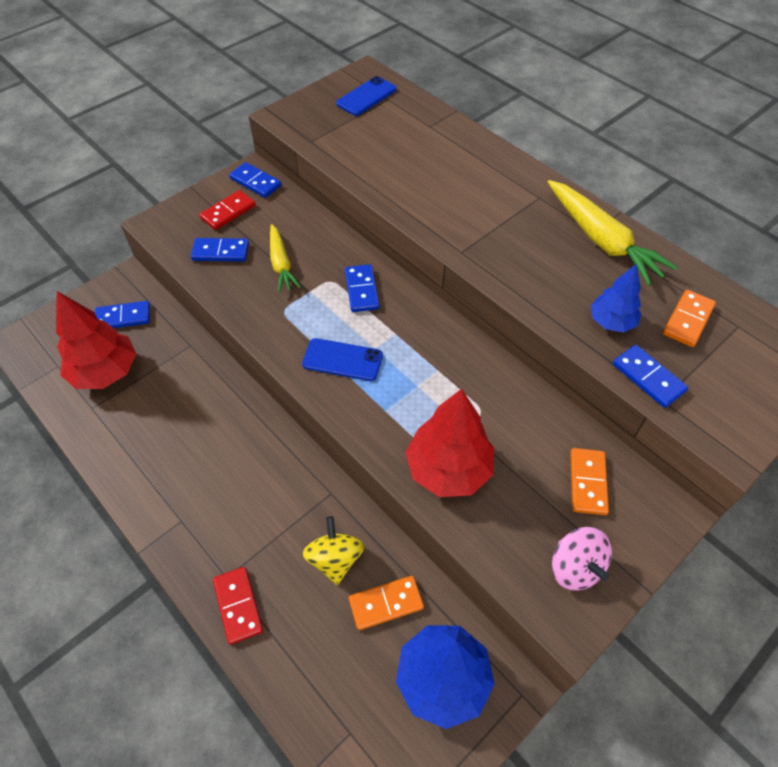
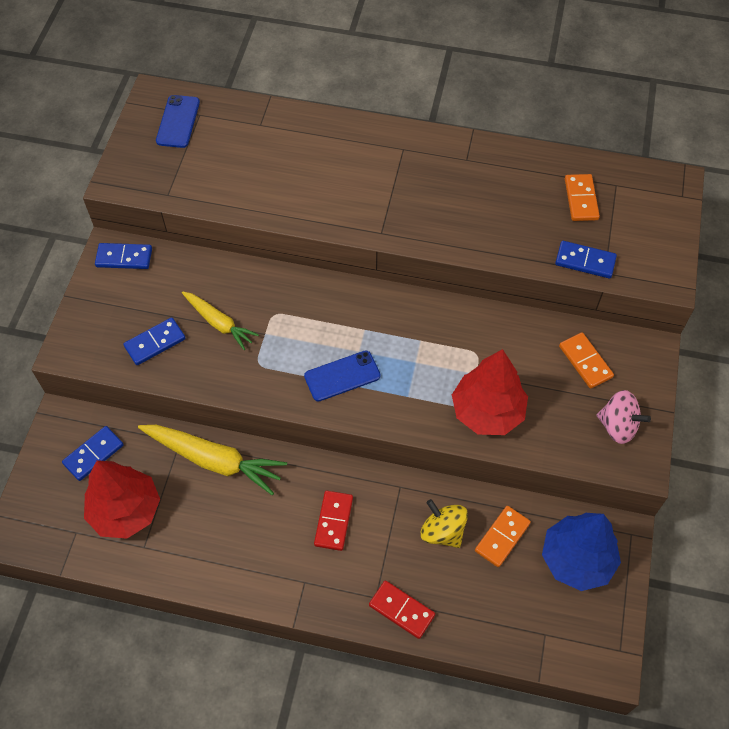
camera: 35 degrees left, 5 degrees up
red domino [199,190,256,230] -> red domino moved to [314,491,353,551]
blue domino [345,264,380,312] -> none
yellow carrot [548,180,678,286] -> yellow carrot moved to [138,425,287,495]
blue tree [591,264,642,332] -> none

